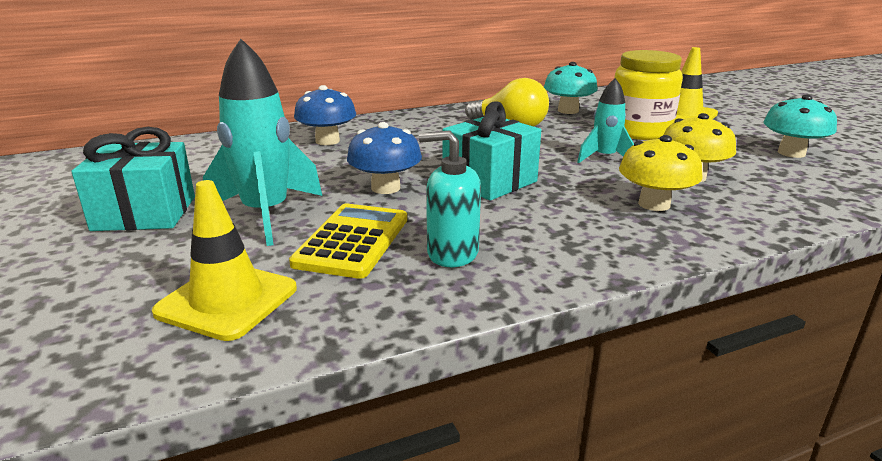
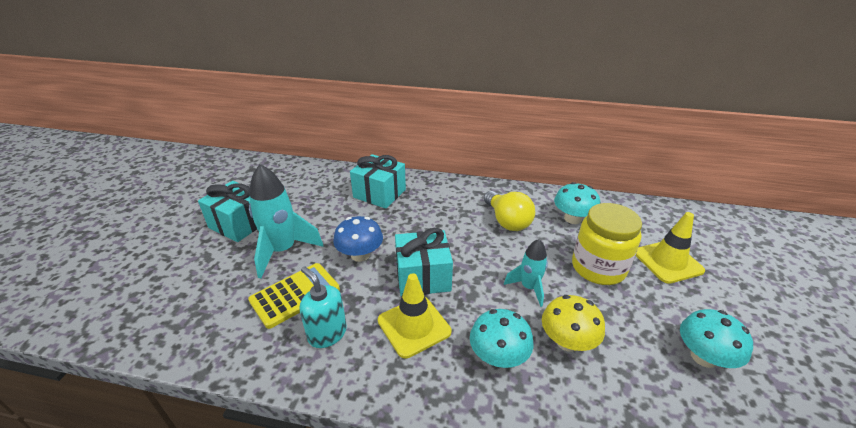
camera: 35 degrees right, 10 degrees up
yellow traffic cone [152,180,297,341] -> yellow traffic cone moved to [378,273,451,358]
blue mushroom [294,85,356,145] -> turquoise gift [350,154,406,209]
yellow mushroom [619,135,703,211] -> turquoise mushroom [470,309,534,368]

